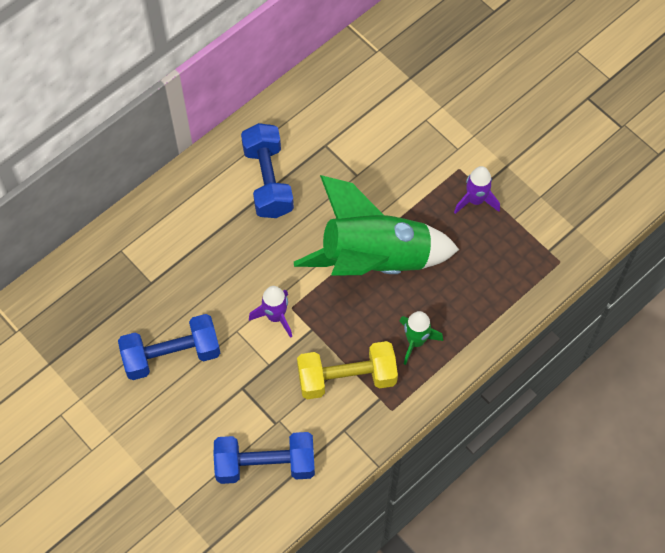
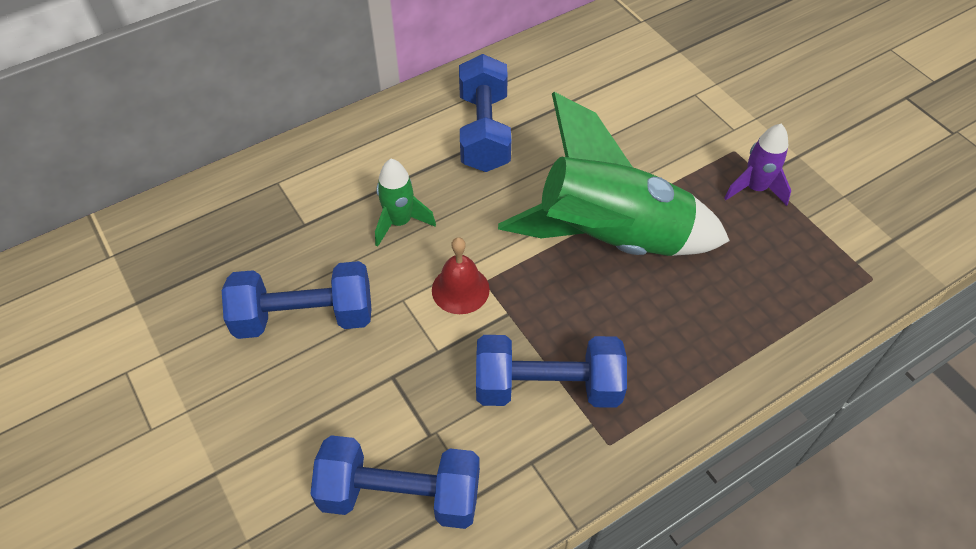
camera: 10 degrees right, 10 degrees down
purple rocket [249,286,292,338] -> red bell [432,237,490,314]
yellow dumbbell [297,341,398,399] -> blue dumbbell [476,335,627,408]
green rocket [399,311,443,365] -> green rocket moved to [375,159,436,247]

